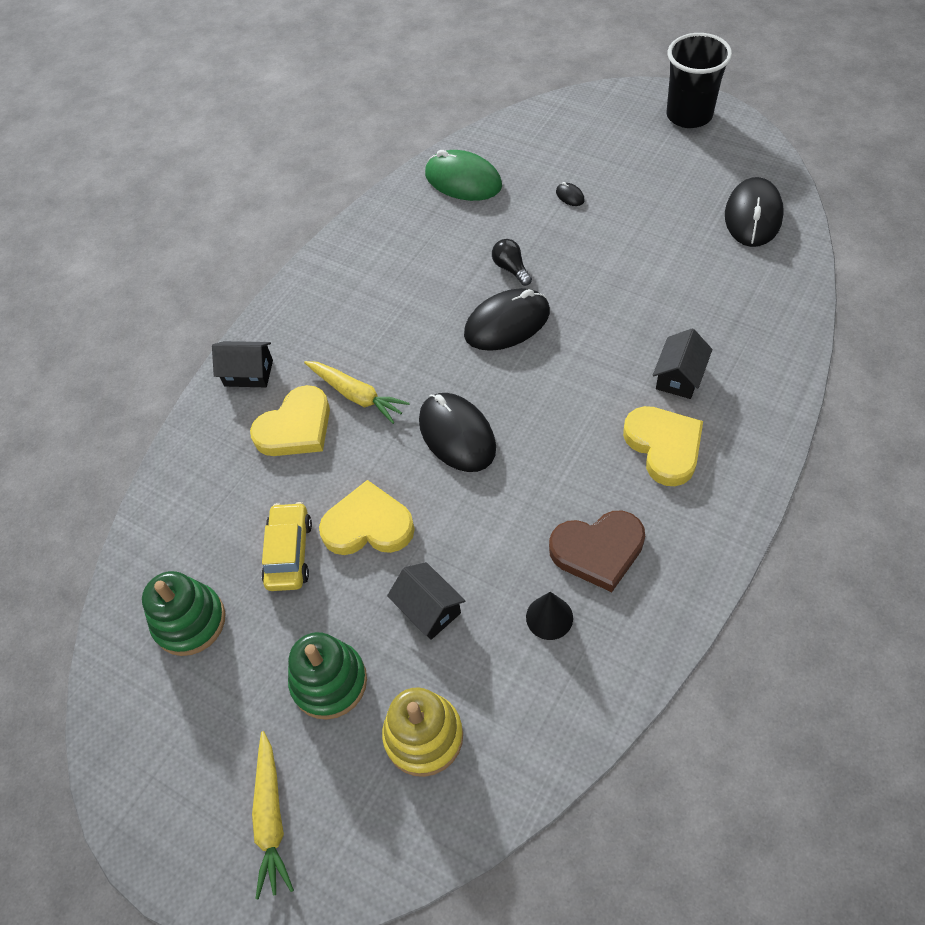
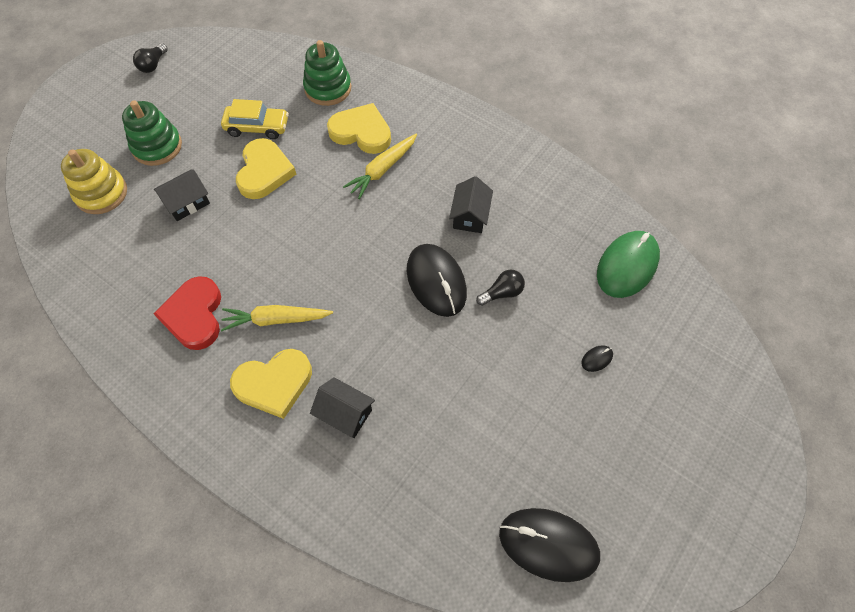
camera: 90 degrees right, 5 degrees up
green stacking toy [142,571,225,656] -> green stacking toy moved to [303,40,351,106]
black house [212,341,273,387] -> black house moved to [449,176,493,233]
yellow heart [250,385,330,456] -> yellow heart turned 150 degrees clockwise [327,103,391,154]
yellow carrot [252,731,294,899] -> yellow carrot moved to [221,305,333,331]
black mouse [419,393,496,472] -> none
black cone [526,592,573,640] -> none
brown heart [549,511,645,592] -> red heart [153,276,221,350]
black cup [667,33,732,128] -> none
none -> black light bulb [133,43,168,73]

